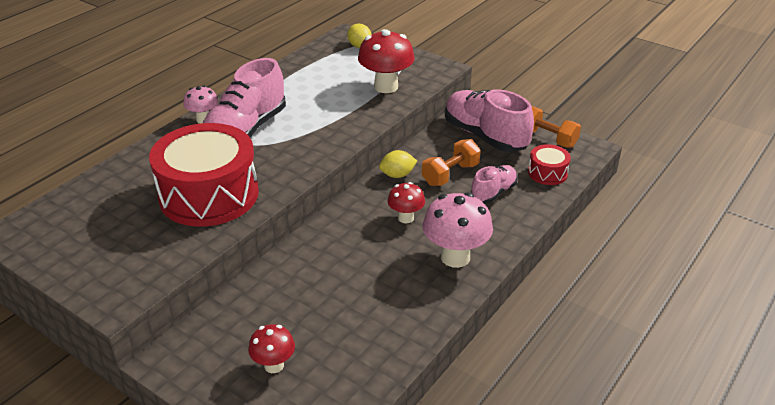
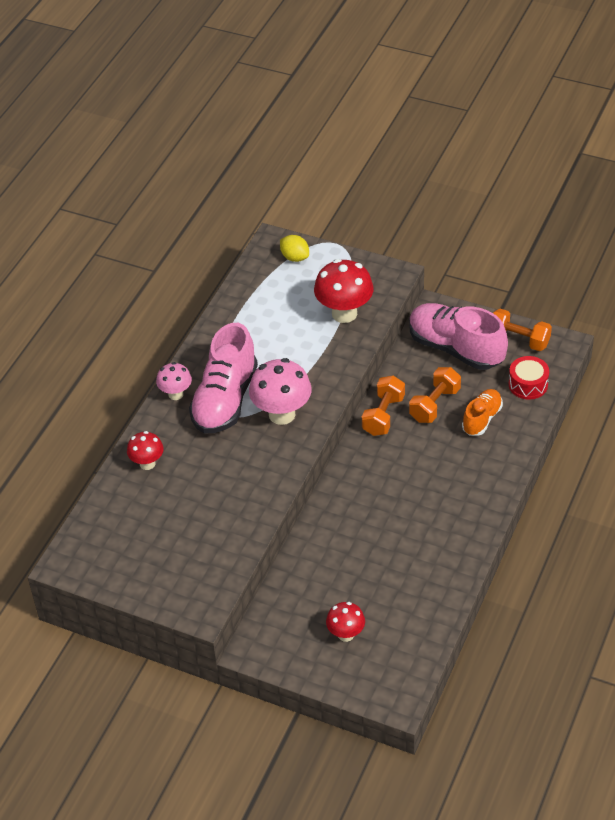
camera: 10 degrees left, 10 degrees up
red drum [149,123,259,227] -> none
yellow lemon [379,150,417,178] -> orange dumbbell [362,376,405,436]
red mushroom [388,182,425,223] -> red mushroom moved to [127,431,164,470]
pink mushroom [423,192,493,268] -> pink mushroom moved to [249,358,312,425]
pink shoe [471,165,518,204] -> orange shoe [462,389,503,436]

